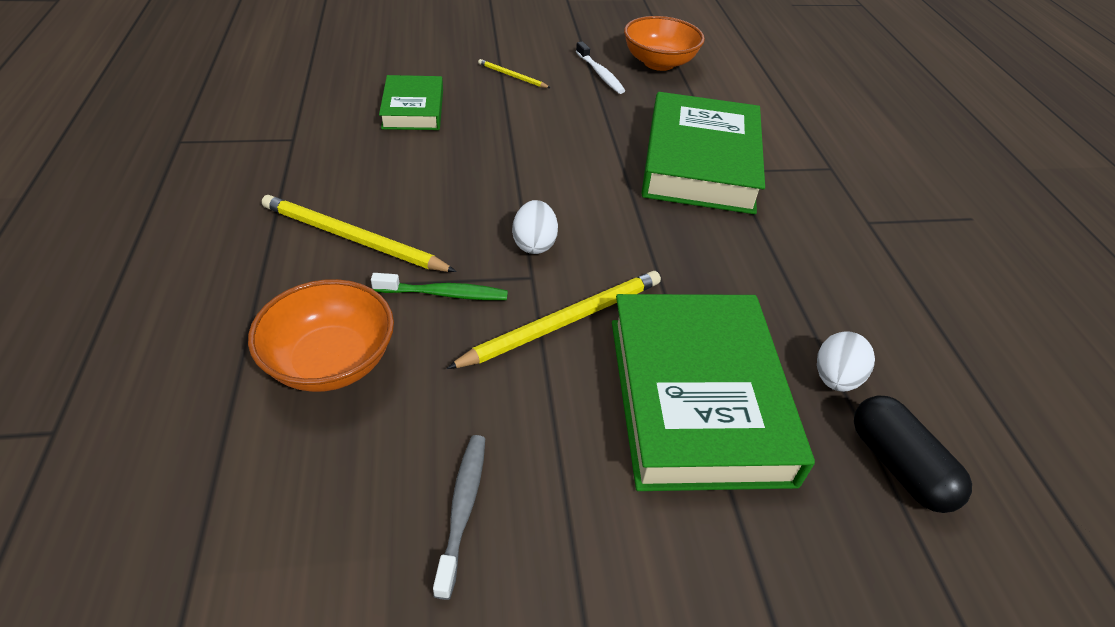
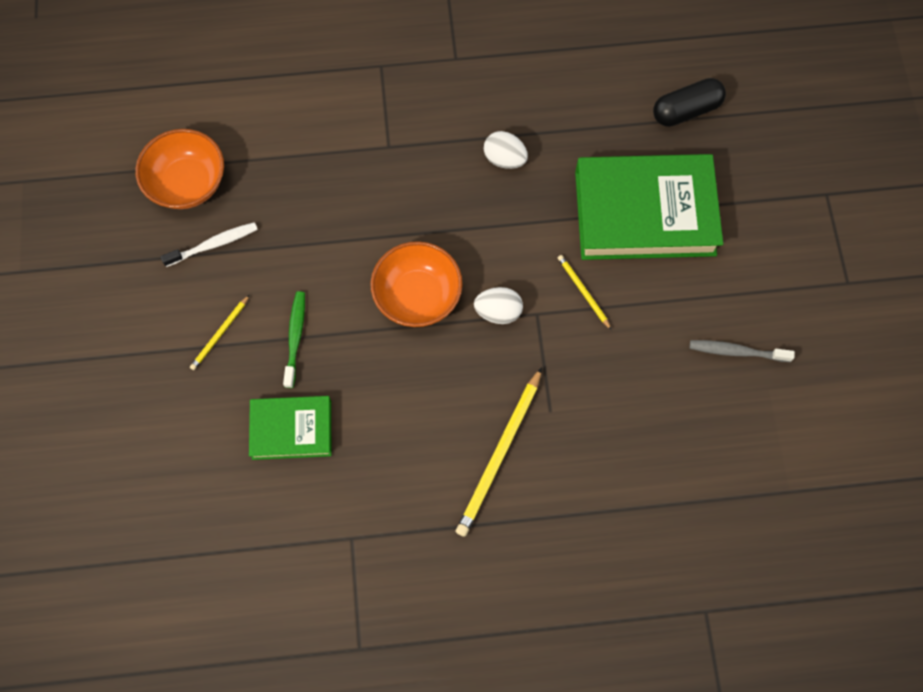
camera: 85 degrees left, 25 degrees up
orange bowl [248,279,394,392] -> orange bowl moved to [371,241,463,327]
green toothbrush [371,273,508,300] -> green toothbrush moved to [283,291,305,388]
yellow pencil [446,271,661,369] -> yellow pencil [558,255,611,330], size x0.52
green book [641,92,765,214] -> none
white egg [817,331,875,392] -> white egg moved to [484,131,528,169]

